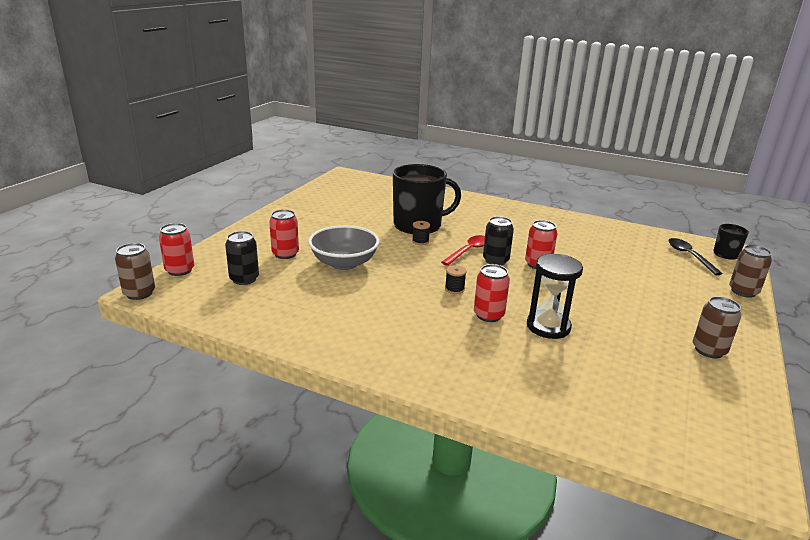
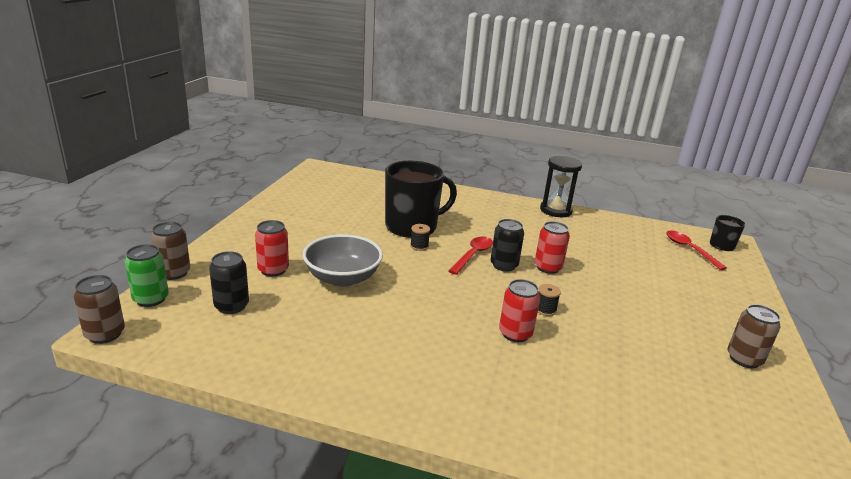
camera: 10 degrees left, 0 degrees up
red can [159,223,194,276] -> green can [125,244,169,307]
black spool [445,265,466,294] -> black spool moved to [538,284,561,316]
black hourglass [527,254,583,339] -> black hourglass moved to [540,156,582,217]
black spoon [668,238,723,275] -> red spoon [666,231,727,270]
brown can [729,245,772,298] -> brown can moved to [151,222,190,280]

